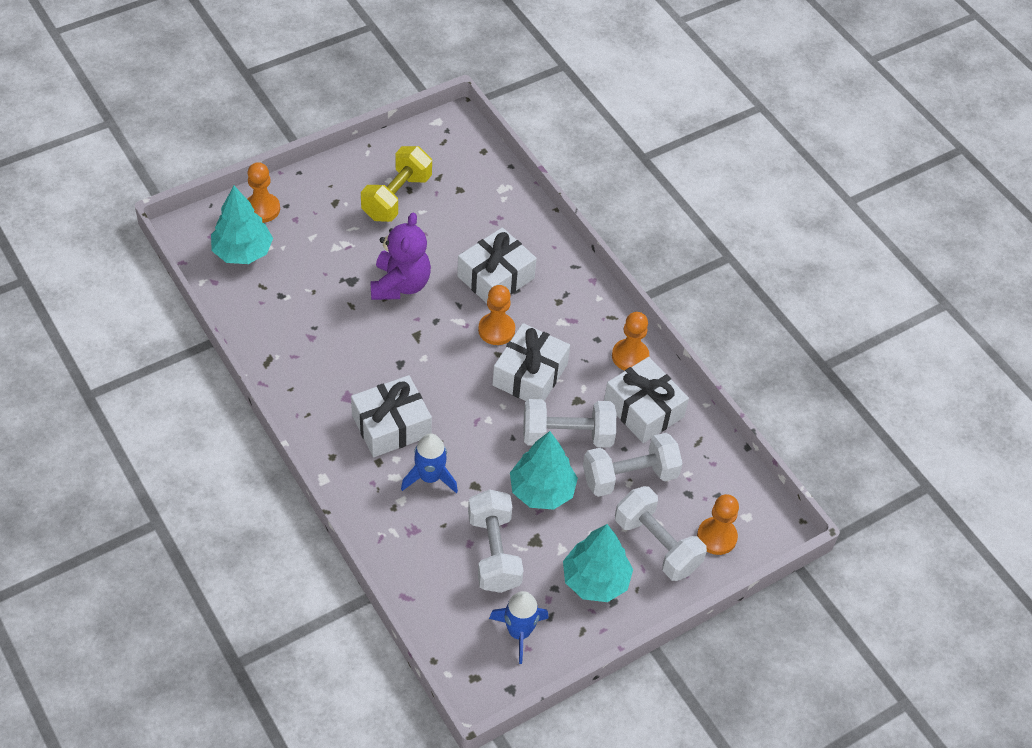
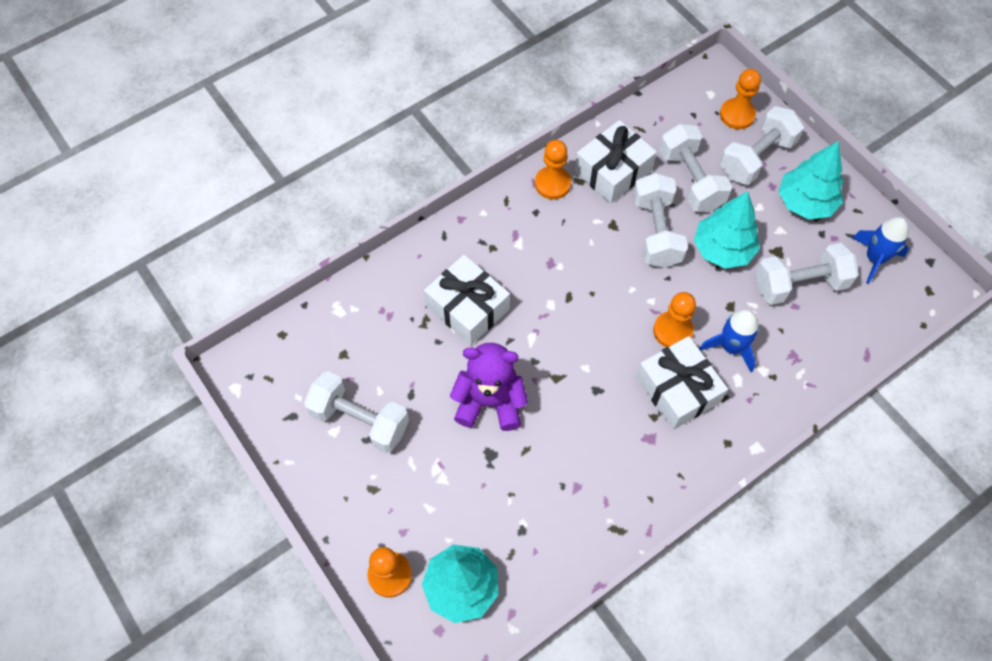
camera: 90 degrees left, 10 degrees up
yellow dumbbell [361,146,432,222] -> white dumbbell [304,371,409,453]
orange pawn [478,285,515,345] -> orange pawn moved to [653,292,696,347]
white gift [492,323,570,401] -> none

